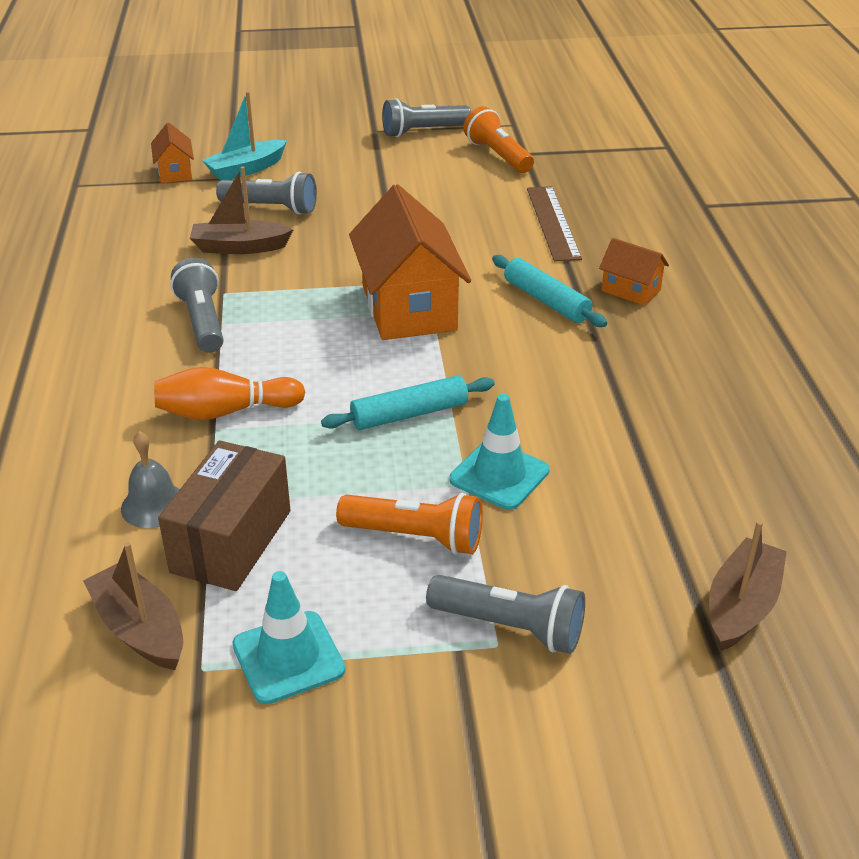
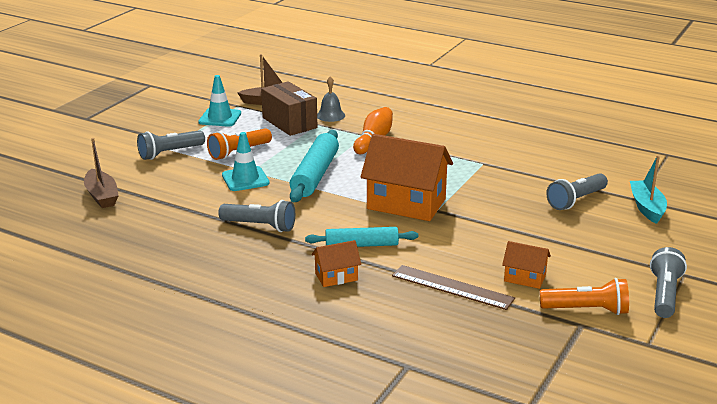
camera: 125 degrees right, 10 degrees down
orange house [151,123,194,183] -> orange house moved to [502,241,551,289]
grey flashlight [171,258,224,353] -> grey flashlight moved to [218,200,295,232]
brown boat [190,166,294,254] -> none
turquoise rolling pin [321,375,494,430] -> turquoise rolling pin [290,130,339,202], size x1.53

